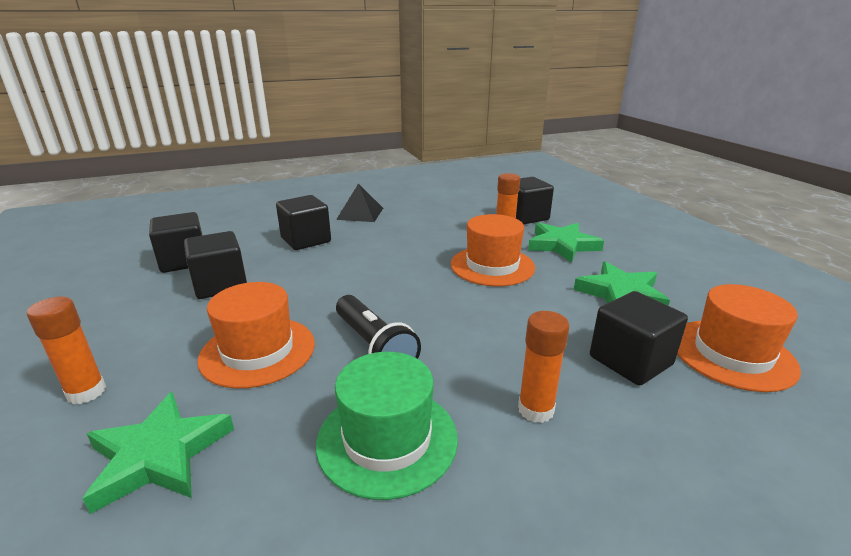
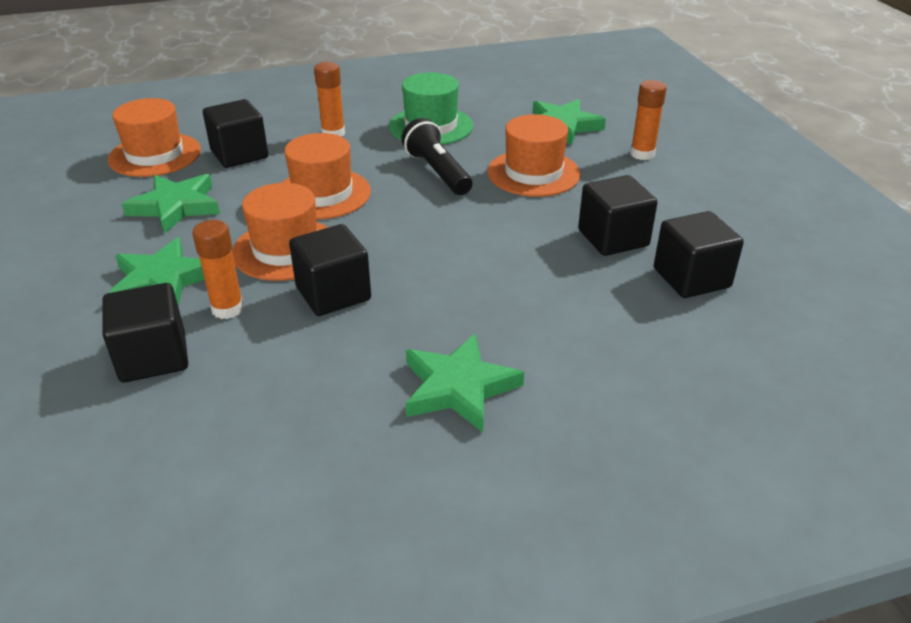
camera: 175 degrees left, 10 degrees up
black cube [276,195,331,250] -> black cube moved to [289,224,371,316]
black pyramid [336,183,383,222] -> green star [406,334,524,432]
none -> orange hat [281,133,371,219]

